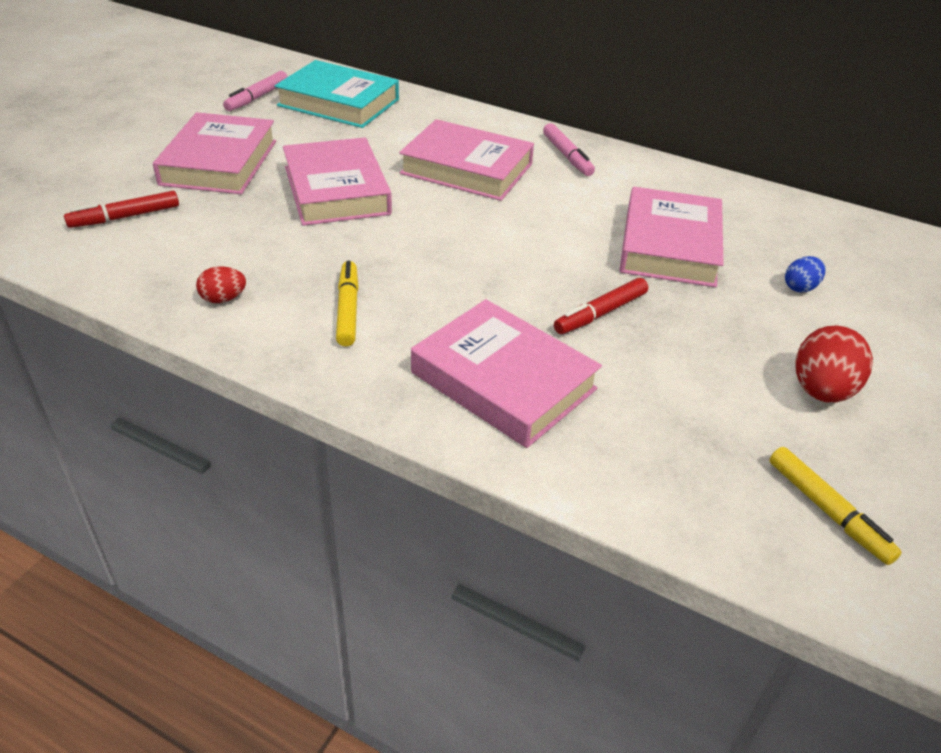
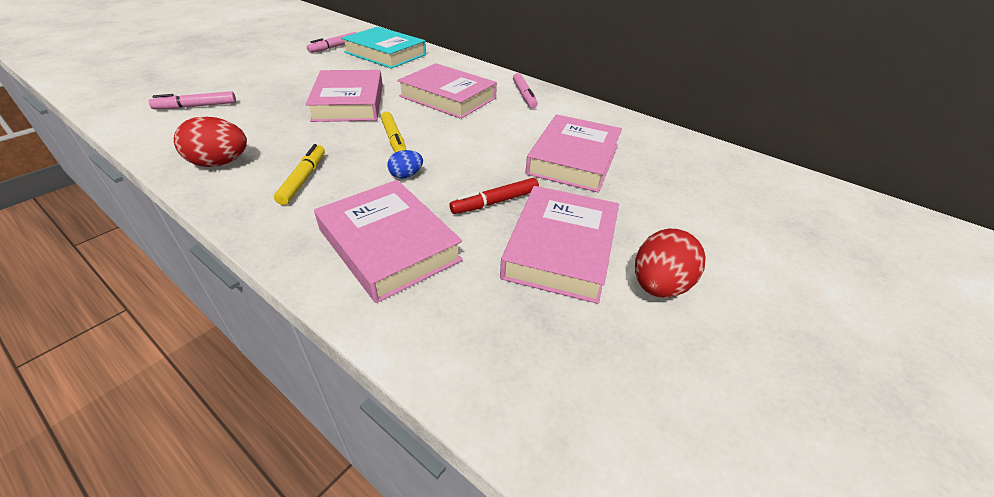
camera: 10 degrees right, 0 degrees up
red marker [64,191,179,228] -> pink marker [149,91,236,109]
pink book [153,112,276,194] -> pink book moved to [500,186,619,304]
red egg [196,266,246,303] -> red egg [174,117,247,167], size x1.79
yellow marker [769,447,902,565] -> yellow marker moved to [381,112,406,153]
blue egg [785,256,825,293] -> blue egg moved to [387,150,423,179]

